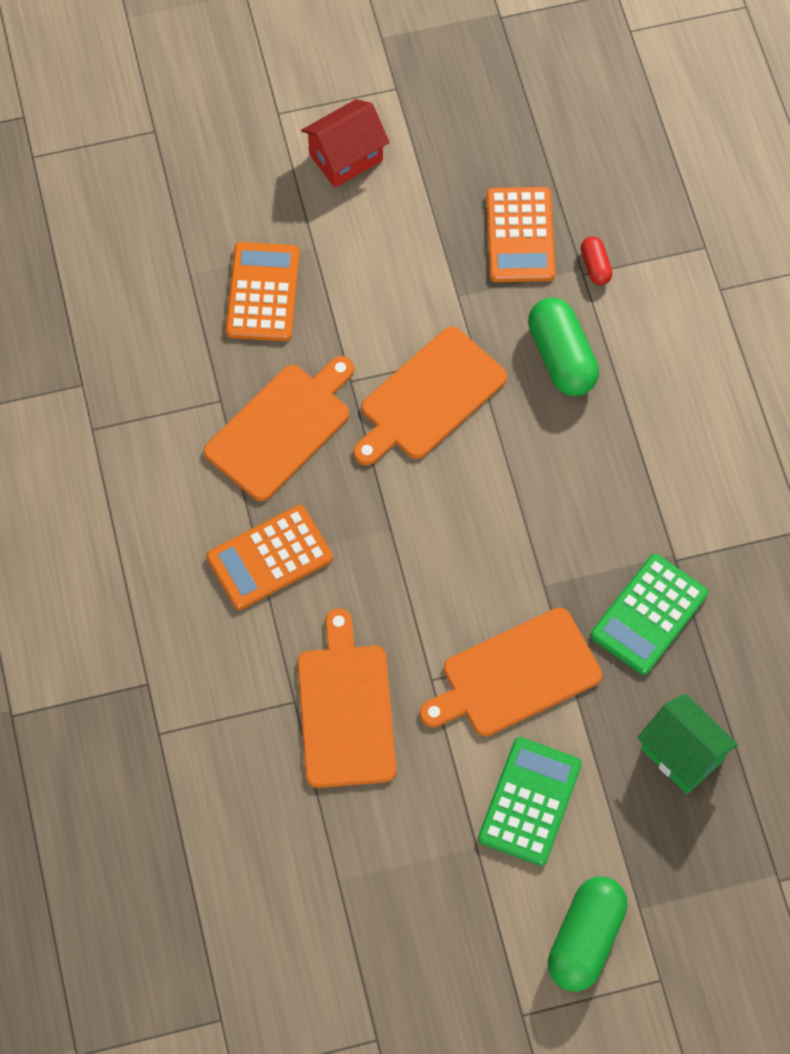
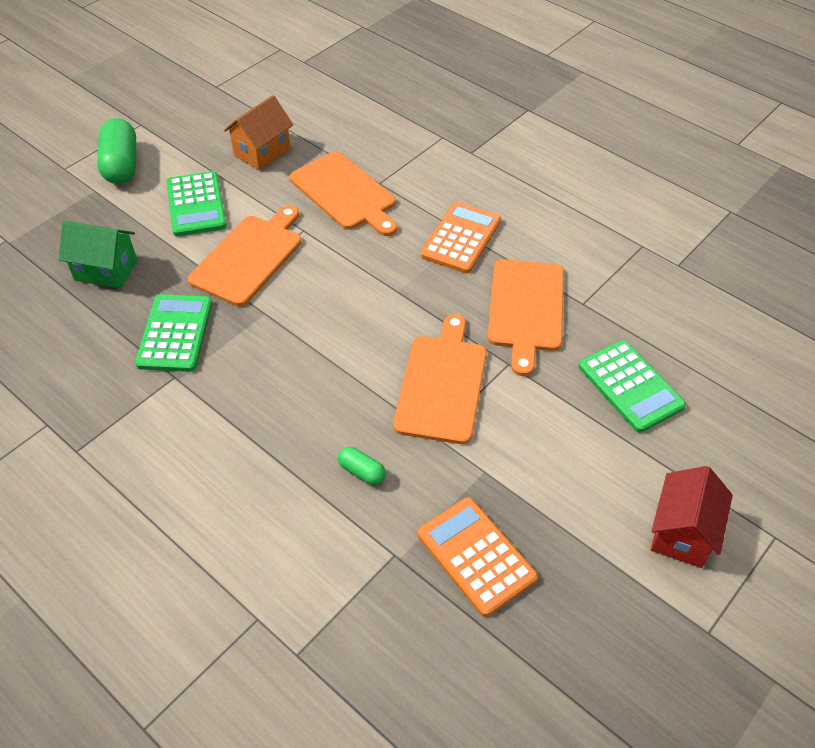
camera: 145 degrees right, 15 degrees down
orange calculator [225,242,300,341] -> green calculator [578,340,686,433]
green capsule [528,297,599,396] -> green capsule [338,447,386,485], size x0.50
red capsule [581,236,613,285] -> none
none -> orange house [224,95,293,170]

